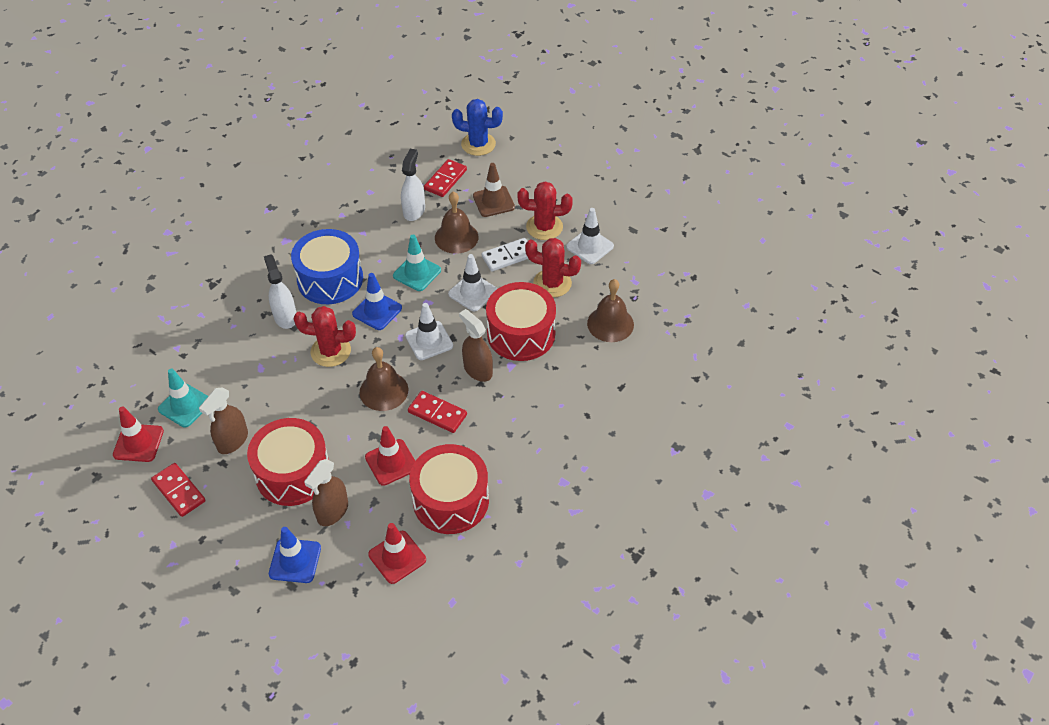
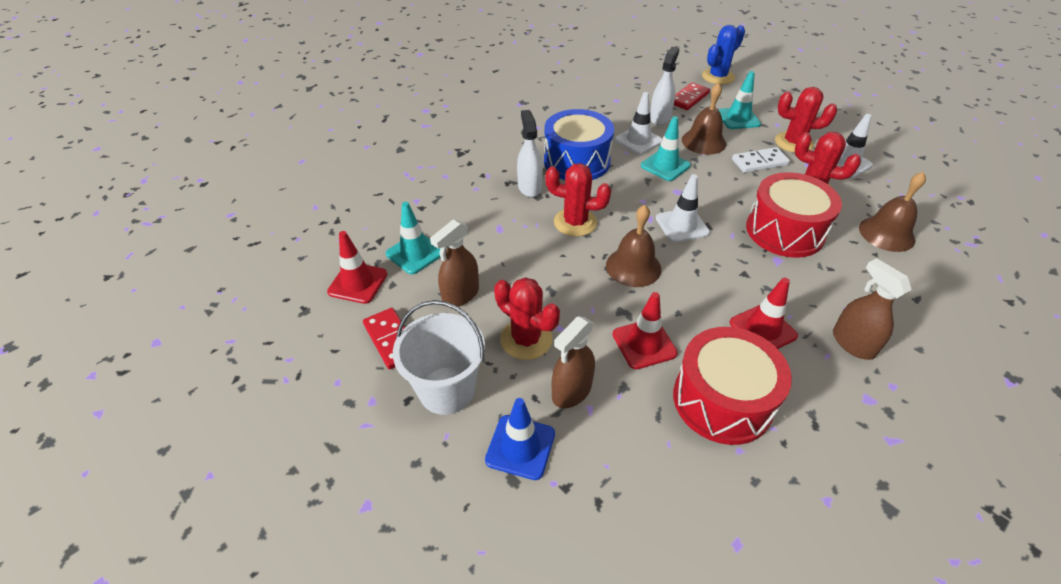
camera: 10 degrees right, 5 degrees down
red drum [247,418,329,506] -> red cactus [494,277,560,360]
blue traffic cone [352,273,402,330] -> none
red traffic cone [368,523,426,584] -> red traffic cone moved to [730,277,798,349]
red domino [408,391,467,433] -> none
white traffic cone [448,254,497,311] -> white traffic cone moved to [615,92,662,154]
blue cactus [452,99,503,156] -> blue cactus turned 60 degrees counterclockwise [702,25,745,85]
brown spray bottle [459,309,493,382] -> brown spray bottle moved to [833,258,912,360]
brown traffic cone [473,163,515,217] -> turquoise traffic cone [719,71,761,129]
none -> white bucket [393,300,485,415]

